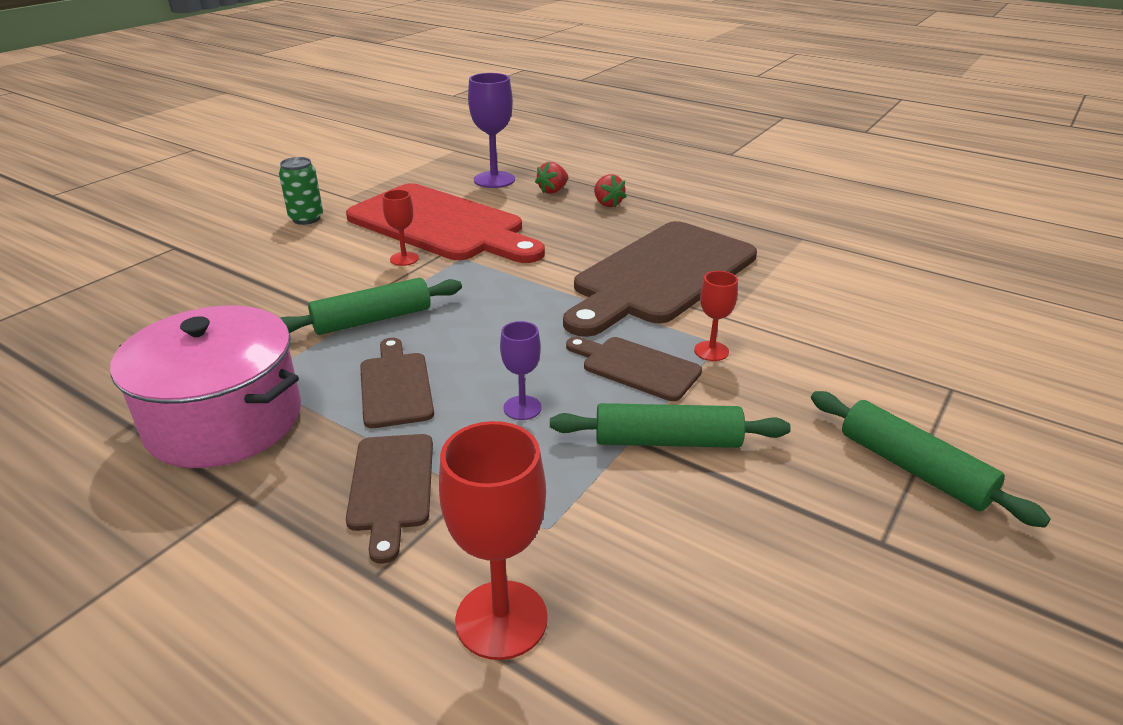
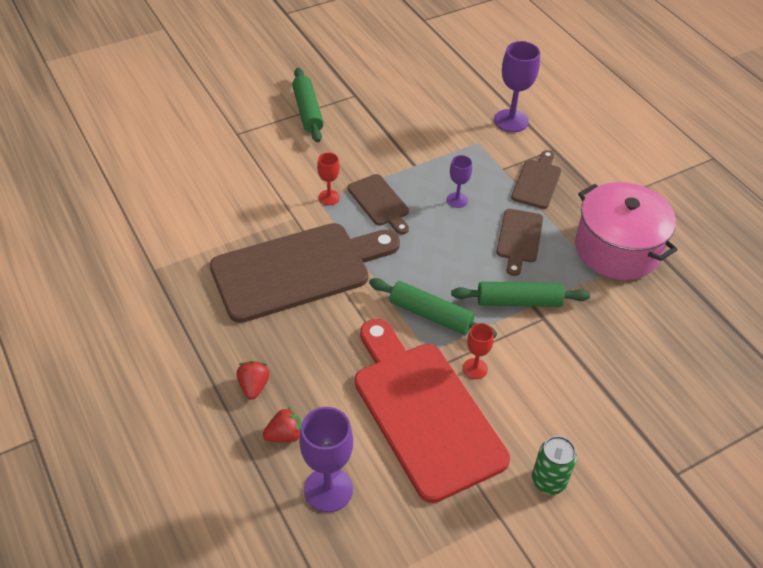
camera: 155 degrees left, 15 degrees up
red goblet [439,421,548,660] -> purple goblet [494,41,540,132]
green rolling pin [550,403,791,448] -> green rolling pin moved to [369,278,497,338]

